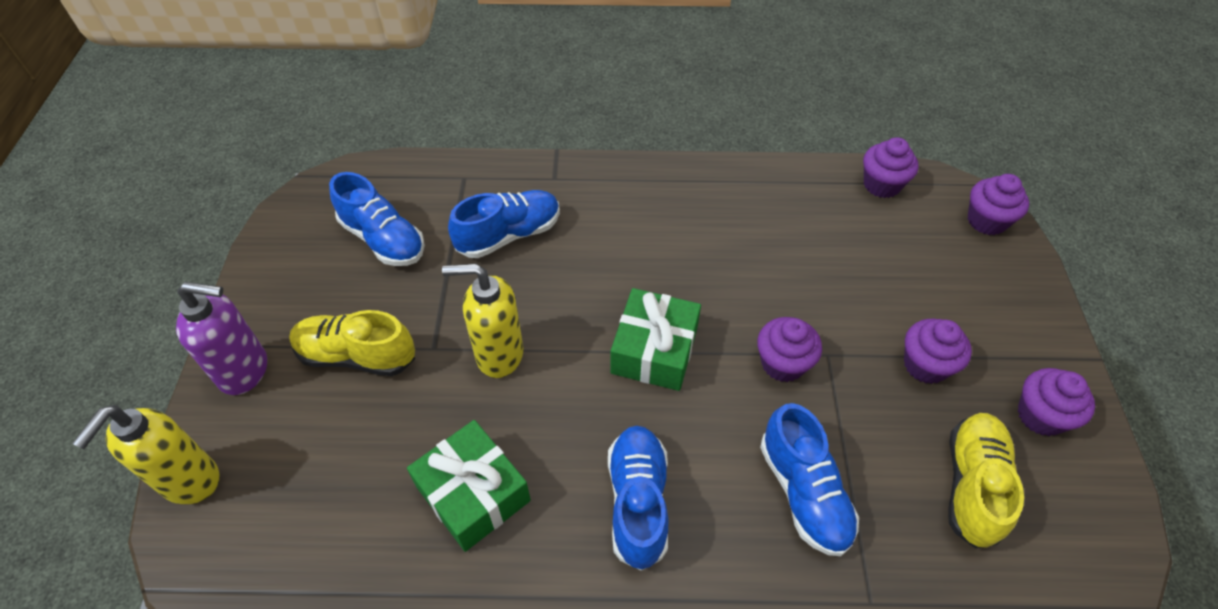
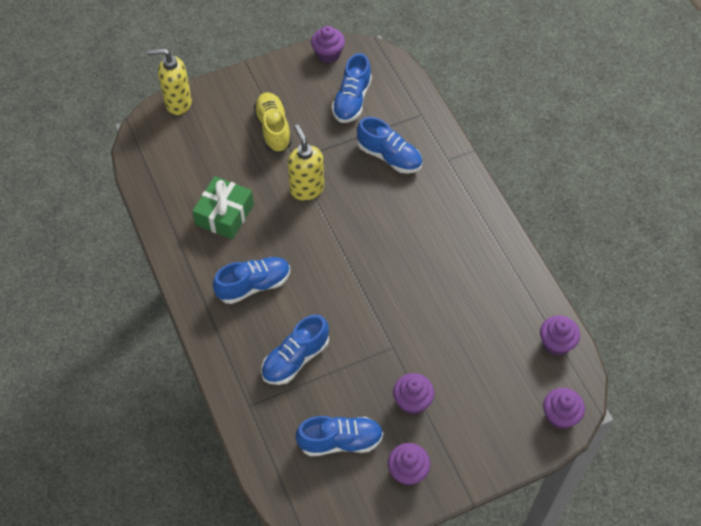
camera: 65 degrees right, 5 degrees up
purple soap dispenser [176,282,267,395] -> none
green gift [611,288,701,391] -> none
purple cupcake [757,317,822,382] -> purple cupcake moved to [311,26,345,63]
yellow shoe [949,413,1024,549] -> blue shoe [295,416,383,456]

